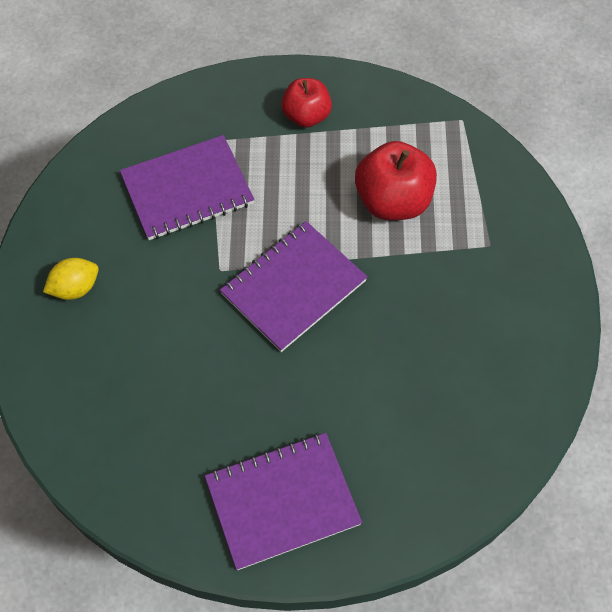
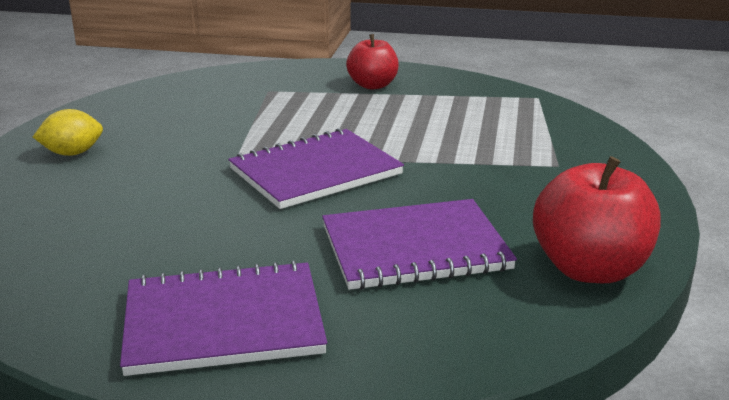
camera: 10 degrees right, 35 degrees down
purple notebook [120,135,254,240] -> purple notebook moved to [322,199,517,290]
red apple [355,141,437,220] -> red apple moved to [533,156,661,283]

